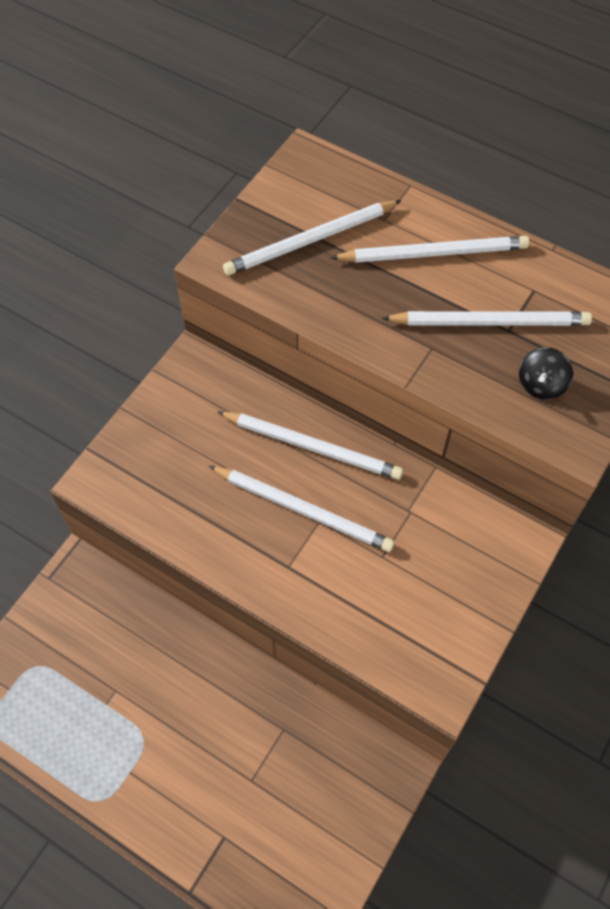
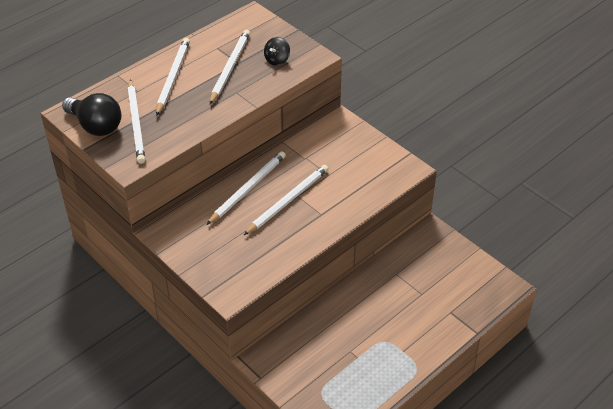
camera: 75 degrees left, 15 degrees down
black spinning top [519,347,573,400] -> black spinning top turned 75 degrees clockwise [264,37,290,66]
none -> black light bulb [62,93,121,136]

